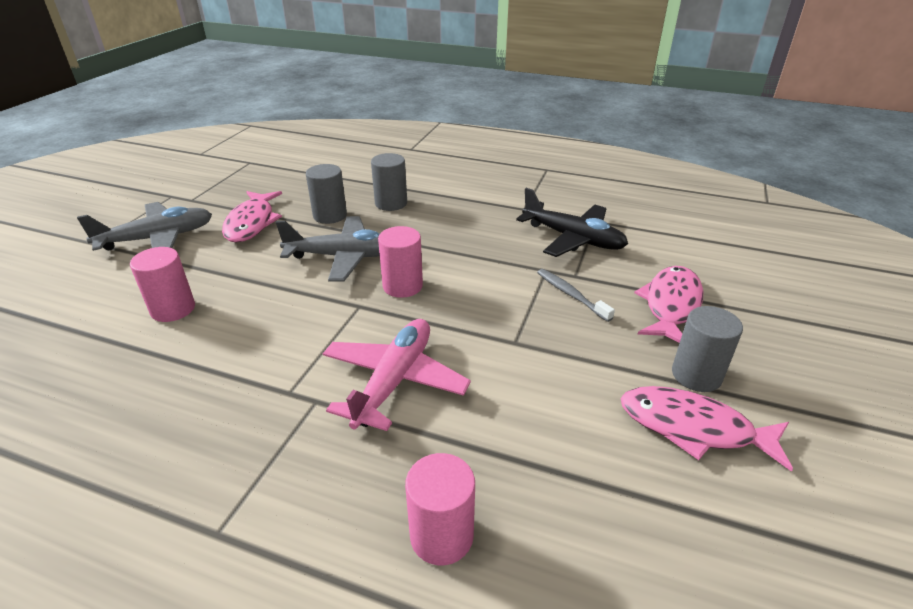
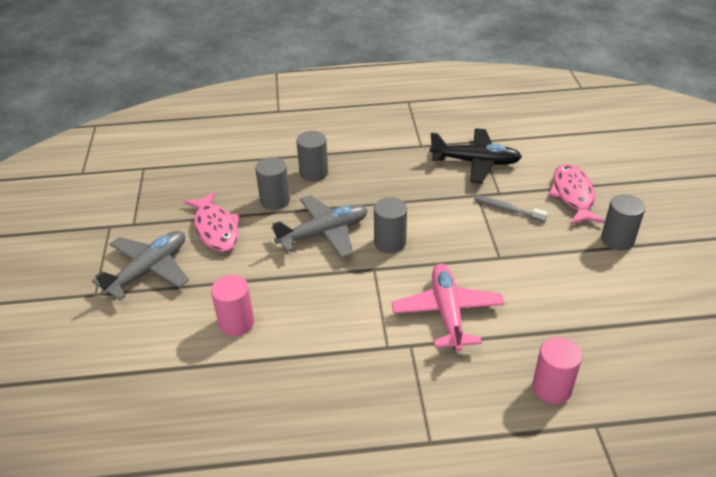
camera: 25 degrees left, 5 degrees up
pink cylinder [378,226,423,298] -> grey cylinder [374,197,407,253]
pink fish [621,386,793,472] -> none

